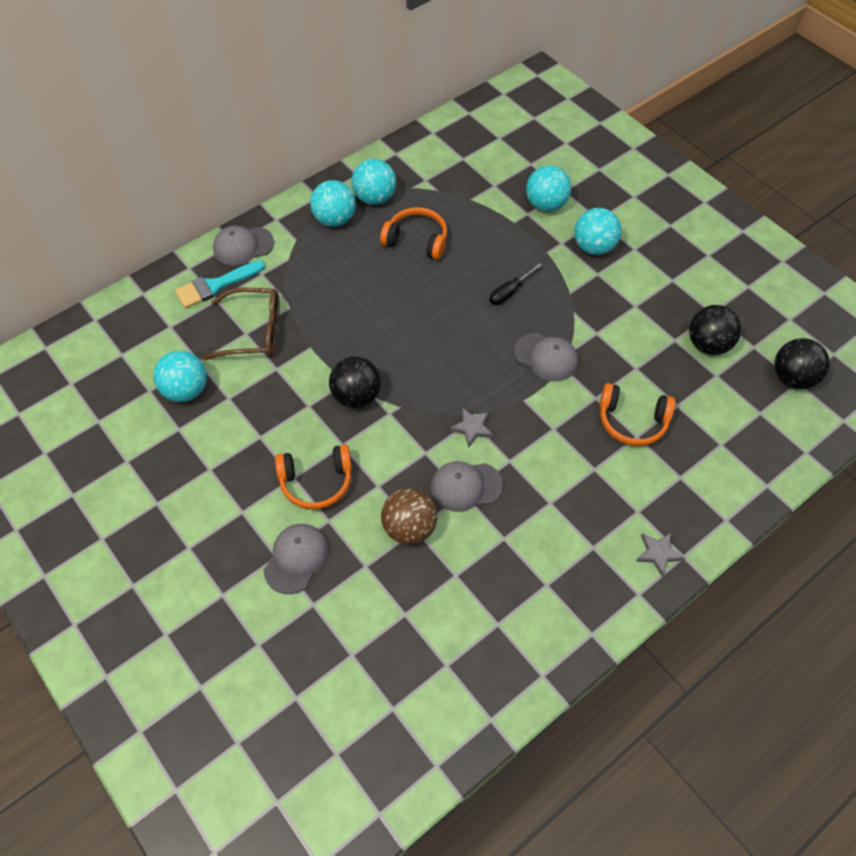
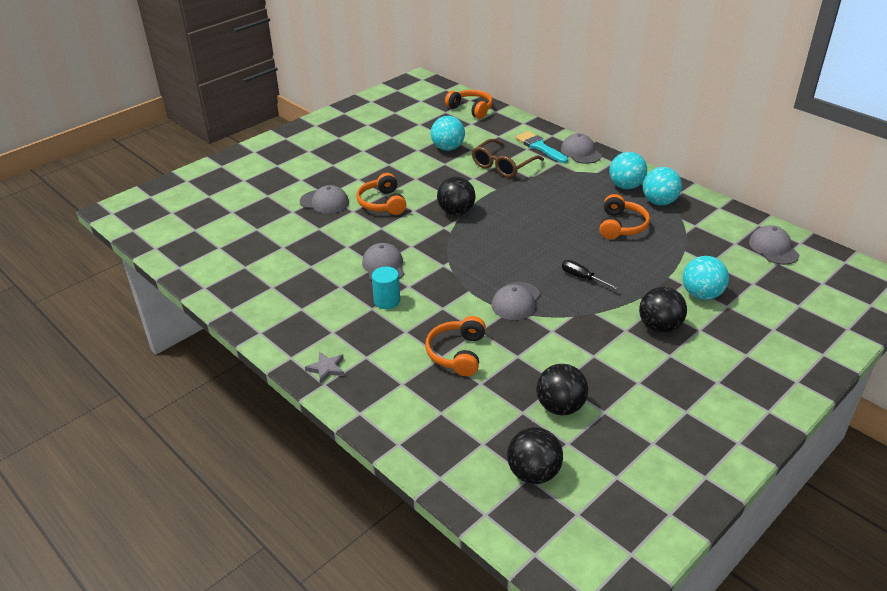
camera: 85 degrees right, 20 degrees down
brown glasses [202,288,280,360] -> brown glasses turned 45 degrees clockwise [472,139,544,178]
brown ball [381,488,438,545] -> none
grey star [450,408,493,448] -> none
turquoise ball [574,208,621,255] -> black ball [639,287,687,333]
none -> turquoise cylinder [372,267,400,309]
none -> orange headphones [445,90,493,119]
none -> grey cap [749,225,799,265]

